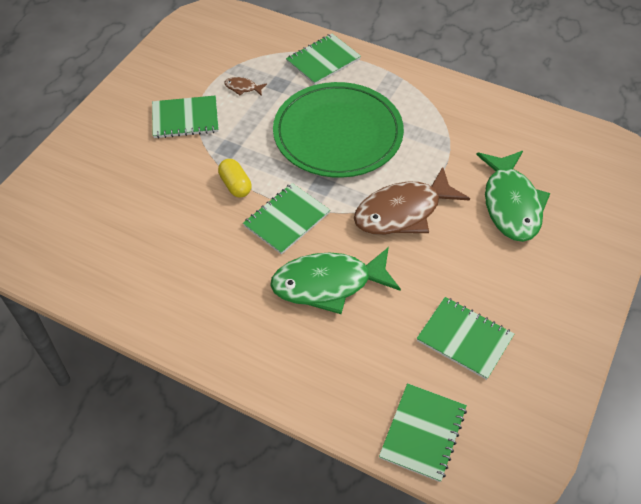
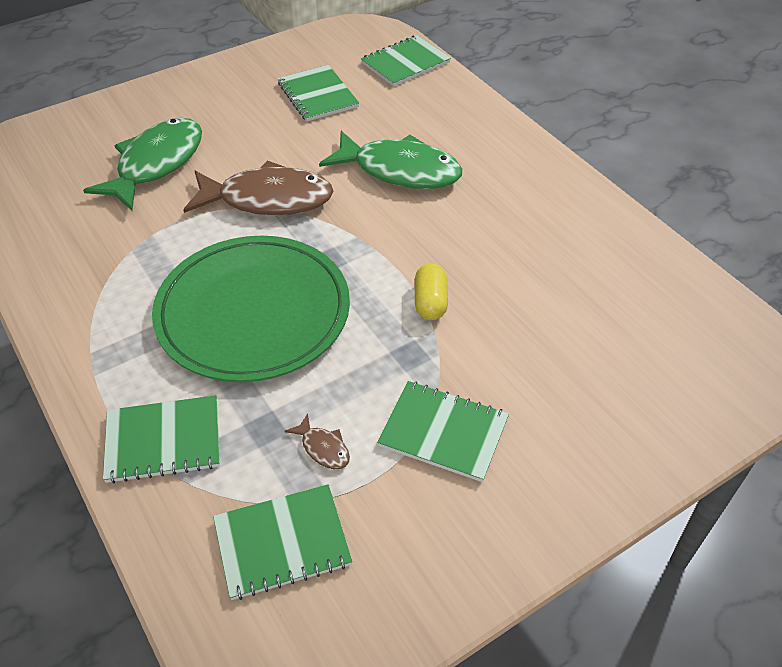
camera: 150 degrees left, 5 degrees down
green notebook [243,183,330,255] -> green notebook moved to [213,484,353,600]

